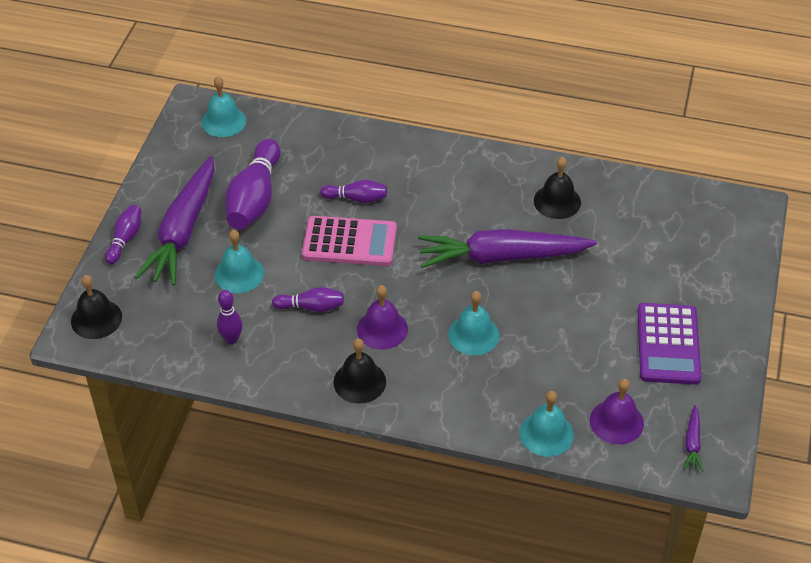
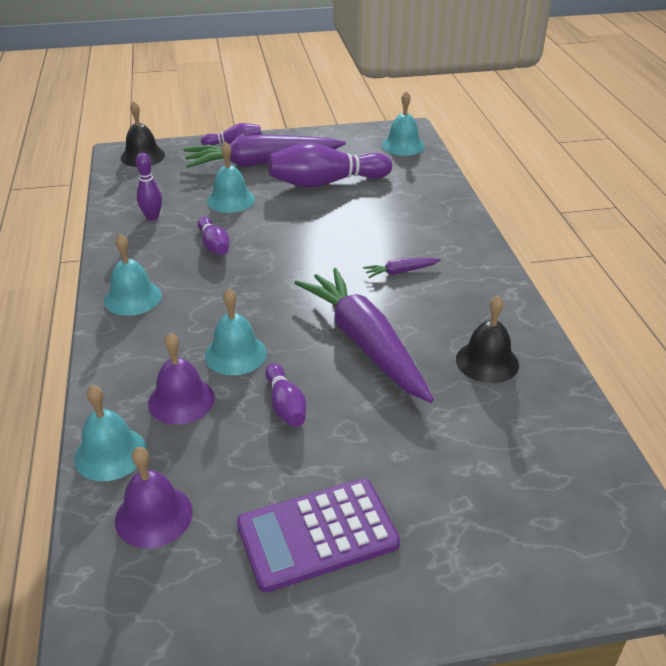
camera: 65 degrees right, 10 degrees down
pink calculator [302,216,397,266] -> none
purple bowling pin [320,180,387,203] -> purple bowling pin moved to [265,363,306,427]
black bell [333,338,386,404] -> turquoise bell [104,234,162,316]
purple bell [357,285,408,350] -> purple bell moved to [148,333,215,424]
purple carrot [684,405,703,472] -> purple carrot moved to [363,258,441,278]

